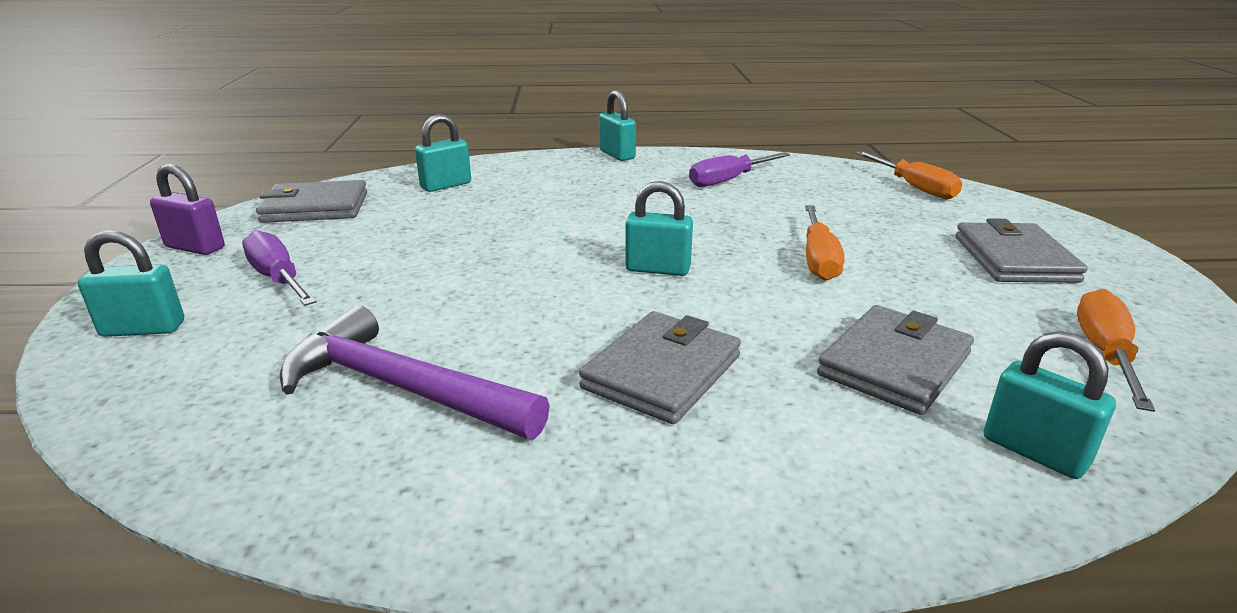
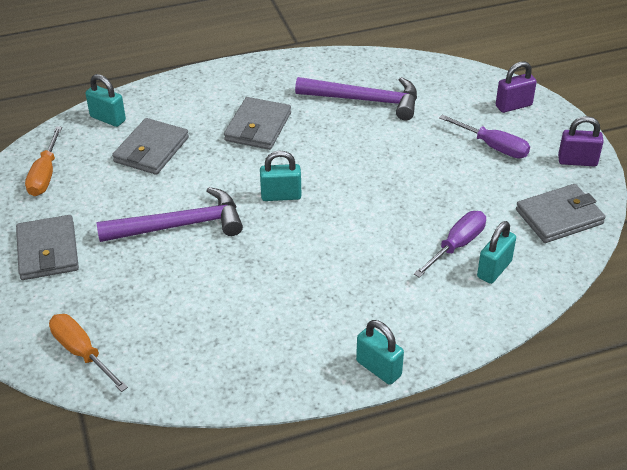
camera: 165 degrees right, 15 degrees up
turquoise padlock [78,230,184,337] -> purple padlock [496,61,537,113]
purple screwdriver [689,152,790,187] -> purple screwdriver moved to [414,211,486,278]
orange screwdriver [805,205,845,281] -> purple hammer [97,187,243,242]

